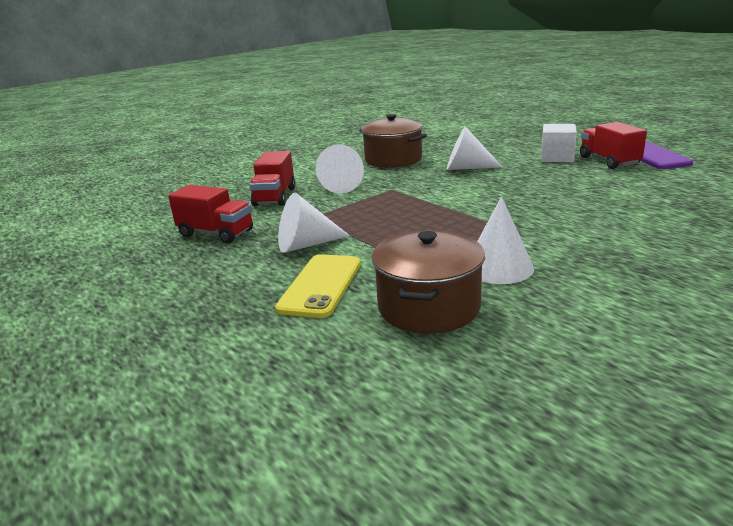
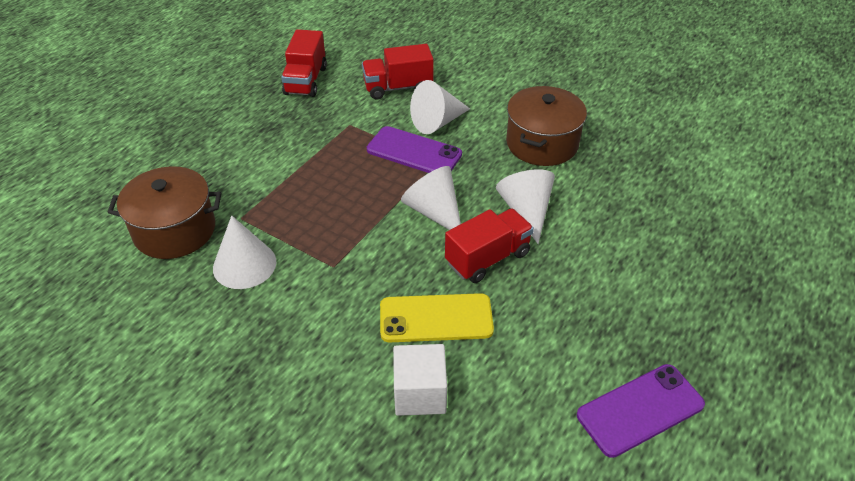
camera: 70 degrees right, 20 degrees up
yellow phone [275,254,361,318] -> yellow phone moved to [380,293,494,342]
white cone [278,193,350,253] -> white cone moved to [401,166,461,230]
white cube [541,124,577,162] -> white cube moved to [393,344,447,416]
red truck [580,122,647,169] -> red truck moved to [445,209,534,283]
none -> purple phone [367,126,462,173]

